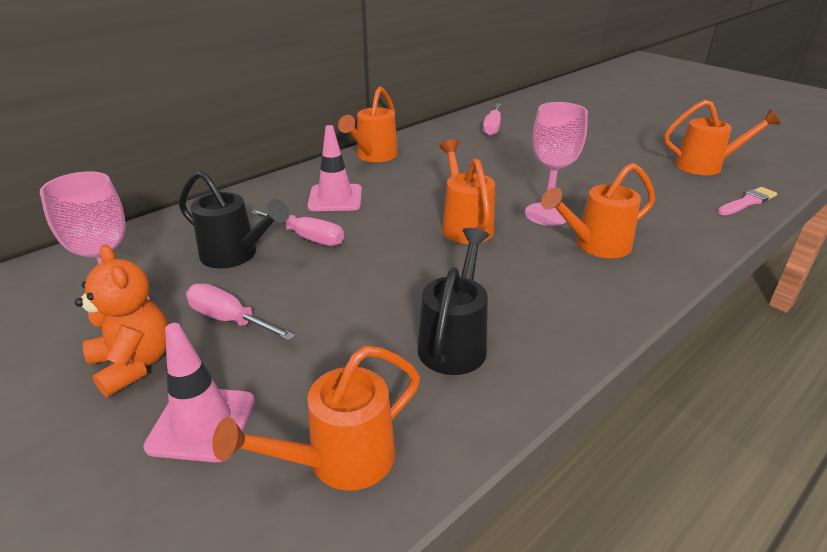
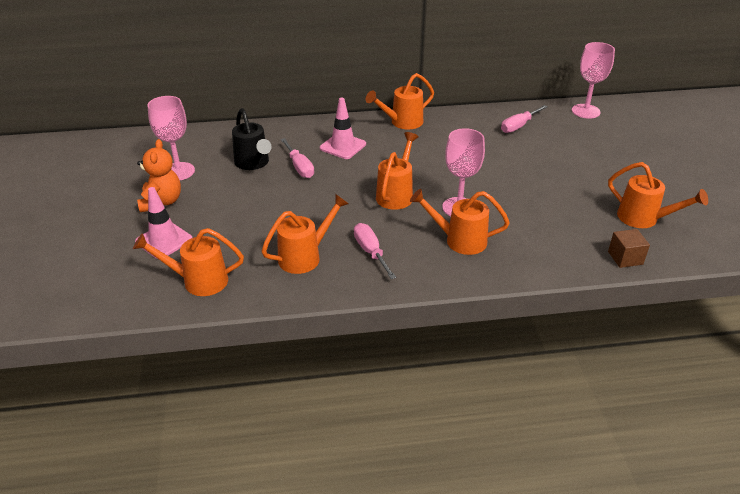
camera: 35 degrees right, 5 degrees up
pink screwdriver [186,283,295,341] -> pink screwdriver moved to [354,223,396,279]
black watering can [418,228,489,375] -> orange watering can [261,194,349,274]
pink brush [717,187,777,215] -> brown cube [608,229,650,268]
none -> pink goblet [572,42,615,119]

